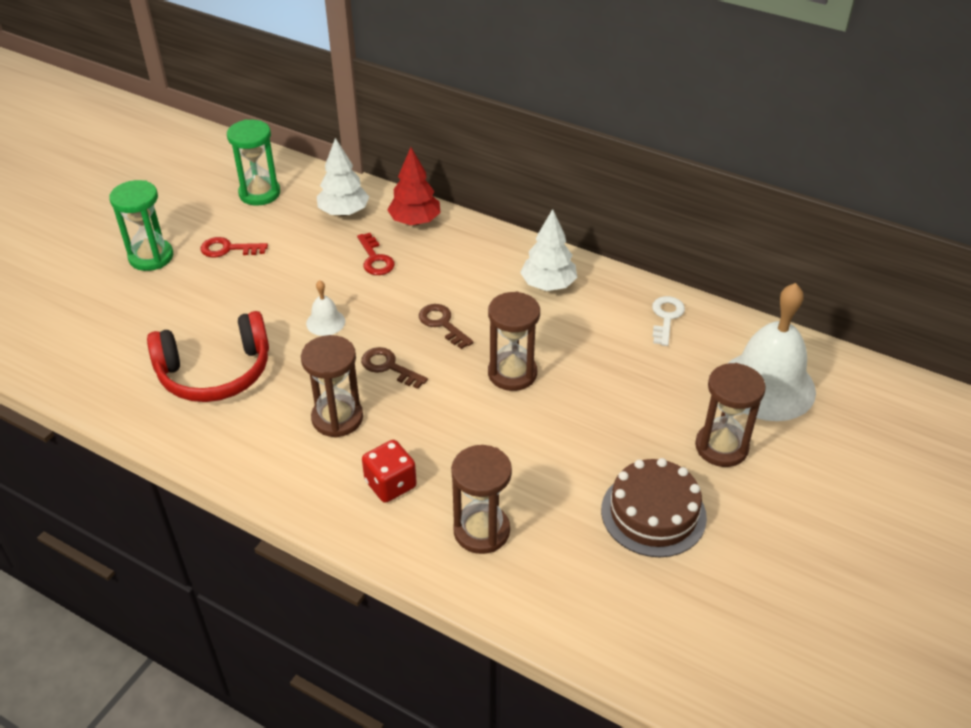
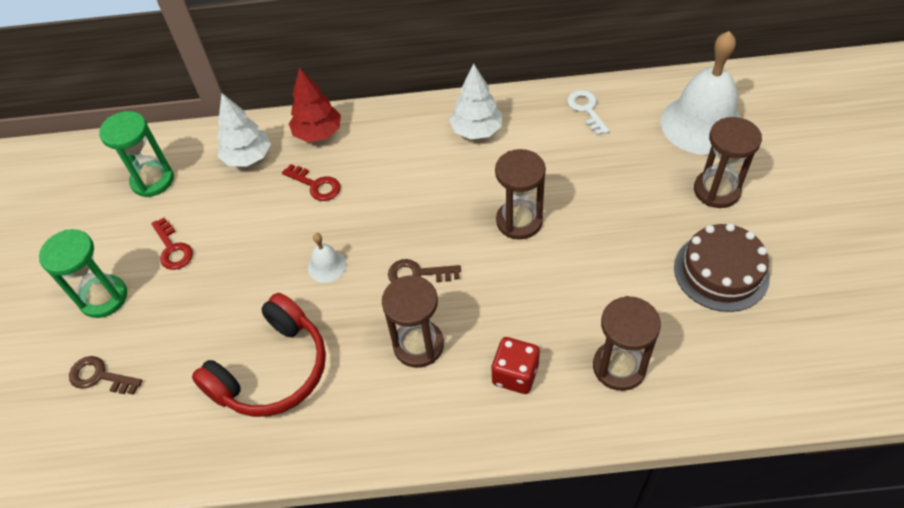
camera: 30 degrees left, 10 degrees up
red key [200,237,268,257] -> red key turned 90 degrees counterclockwise [151,218,193,270]
brown key [419,304,474,349] -> brown key moved to [69,356,142,395]

